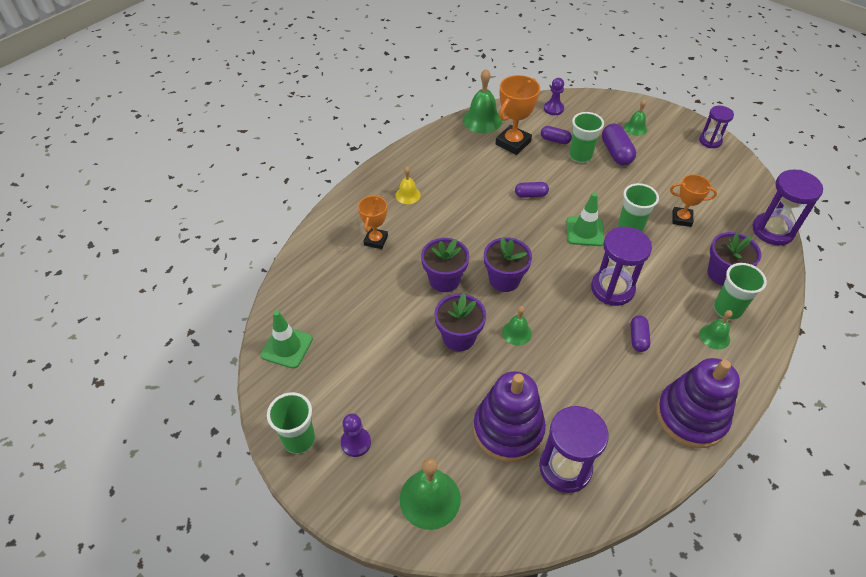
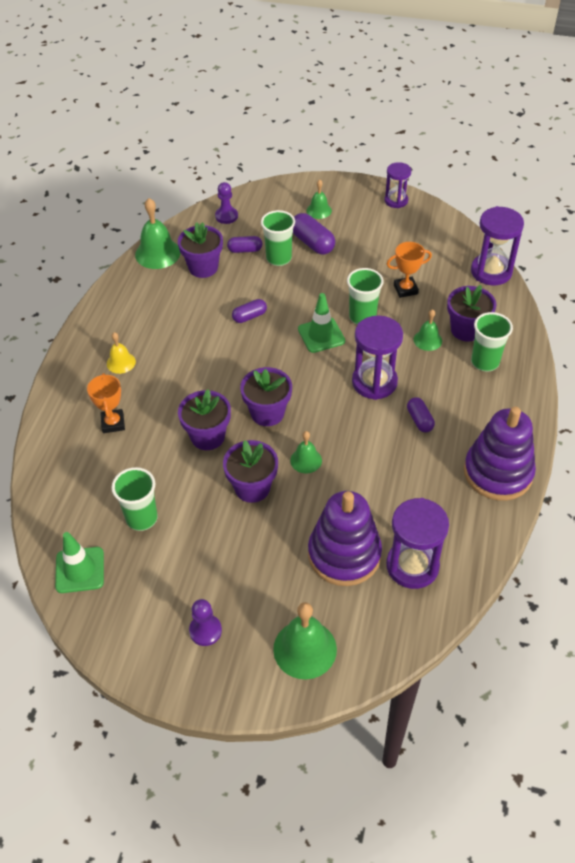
camera: 25 degrees left, 0 degrees up
green cup [267,392,315,454] -> green cup moved to [112,467,158,531]
orange trophy [495,75,540,155] -> purple flower pot [178,222,223,278]
green bell [699,310,733,349] -> green bell moved to [413,309,442,351]

